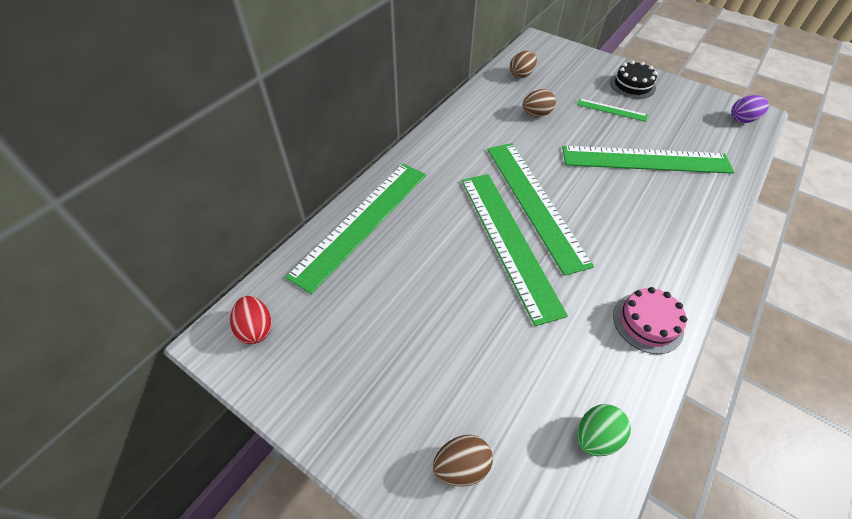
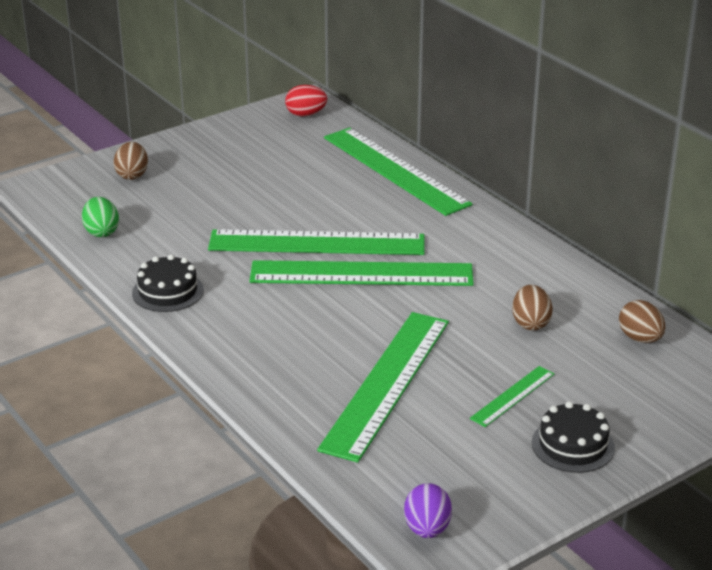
camera: 110 degrees right, 20 degrees down
pink cake [613,287,687,354] -> black cake [132,255,204,312]

